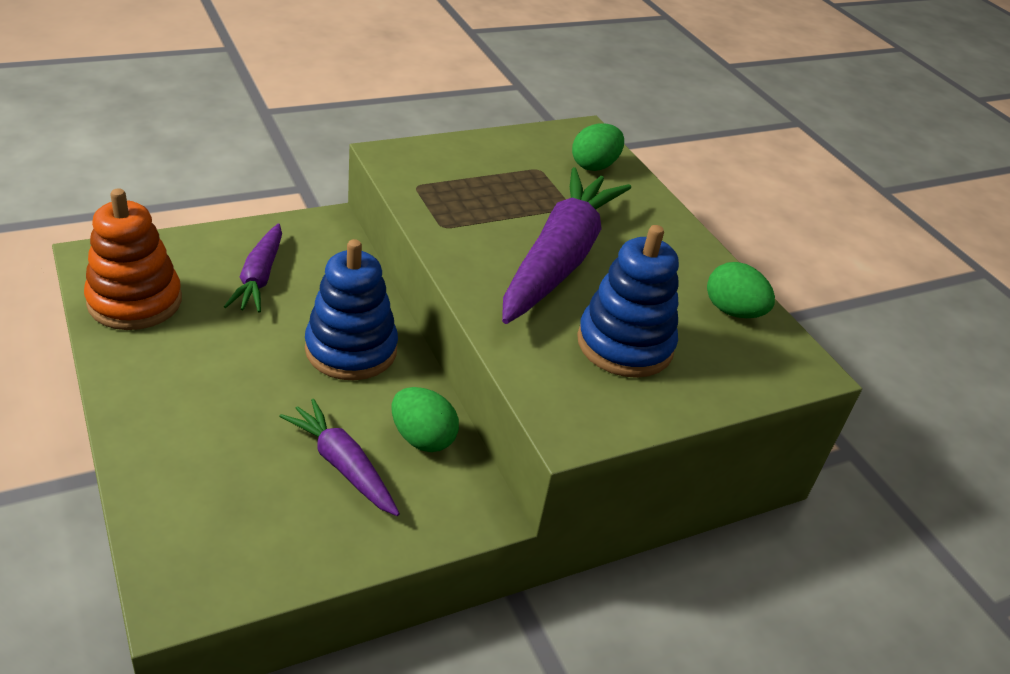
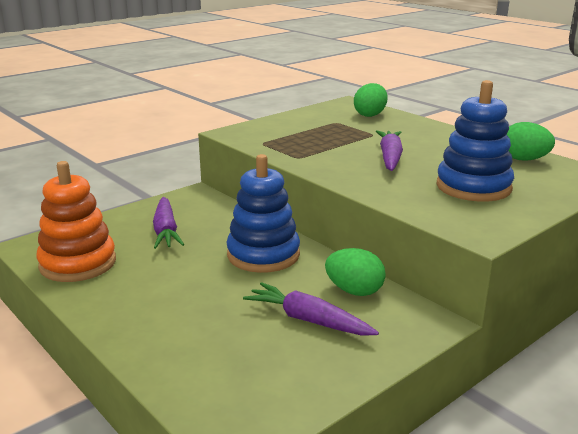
camera: 10 degrees left, 15 degrees down
purple carrot [502,167,631,324] -> purple carrot [376,131,403,171], size x0.54

